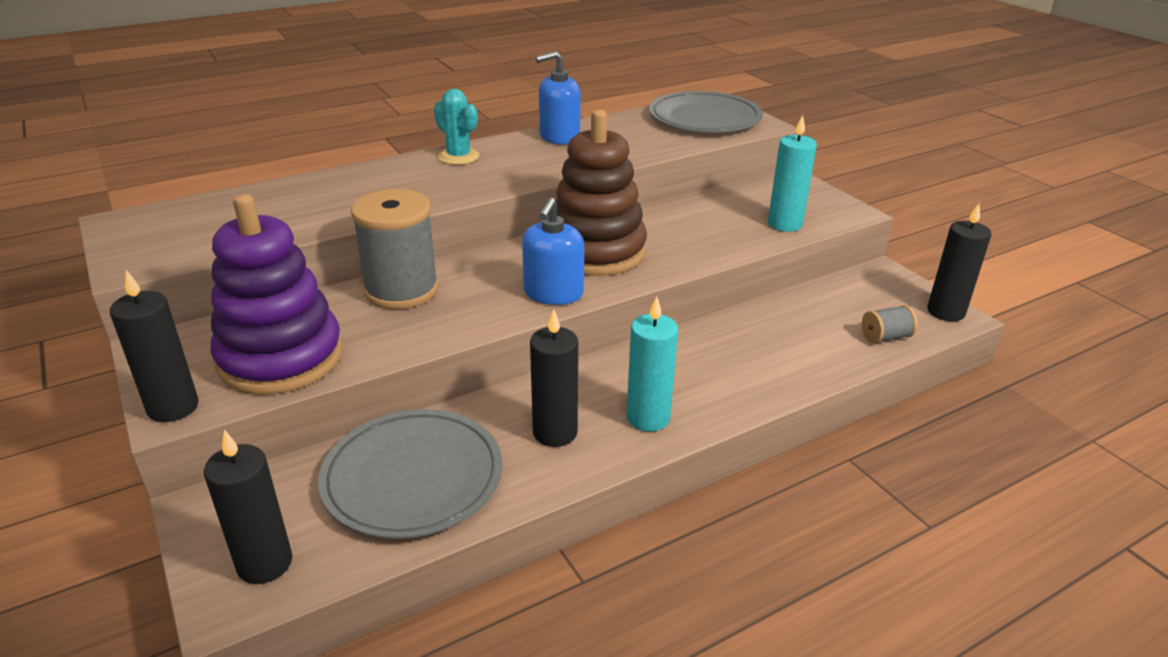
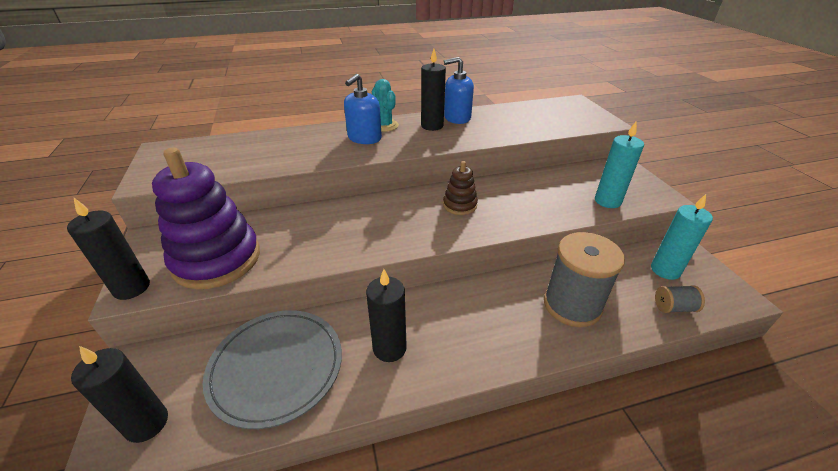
camera: 15 degrees right, 5 degrees up
grey spool [351,189,439,309] -> grey spool moved to [544,232,625,327]
blue soap dispenser [522,198,584,305] -> blue soap dispenser moved to [344,74,382,144]
brown stacking toy [556,110,647,276] -> brown stacking toy [443,161,478,215], size x0.48
turquoise candle [626,296,678,432] -> turquoise candle moved to [651,194,713,280]
grey plate [649,91,763,132] -> none
black candle [927,203,992,321] -> black candle moved to [421,49,446,131]

